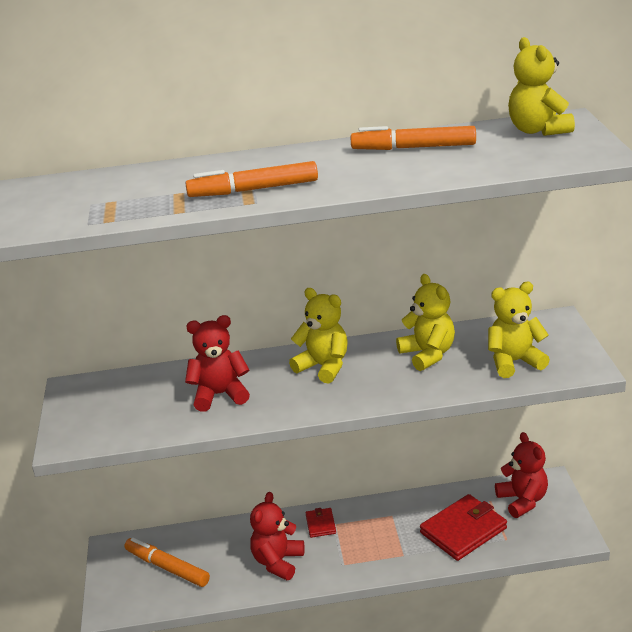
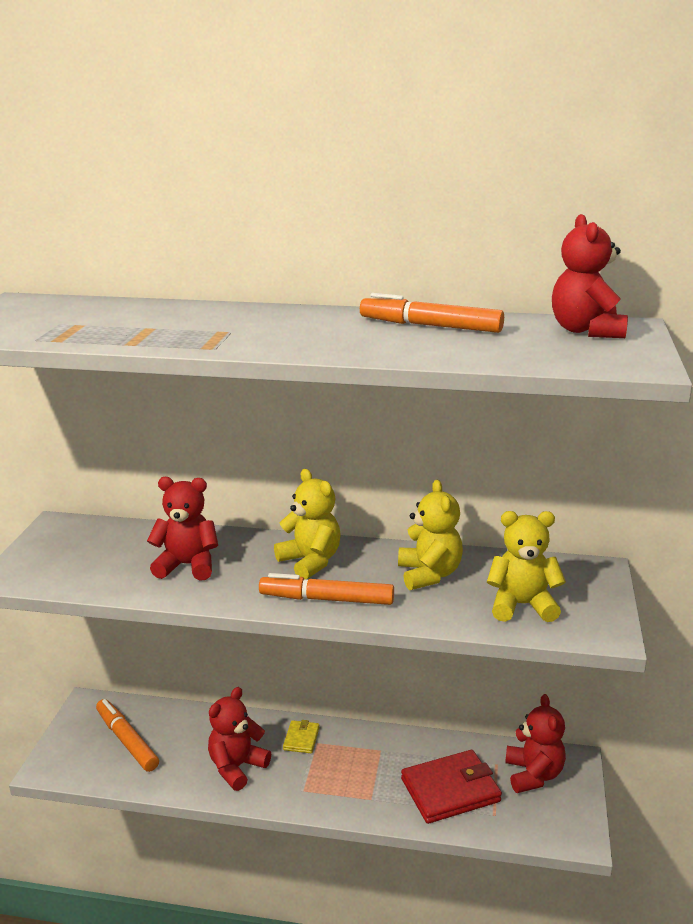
camera: 15 degrees right, 5 degrees down
orange marker [185,161,318,197] -> orange marker moved to [259,573,394,605]
red wallet [306,508,336,538] -> yellow wallet [283,720,320,753]
yellow teddy bear [508,37,575,136] -> red teddy bear [552,214,628,338]

